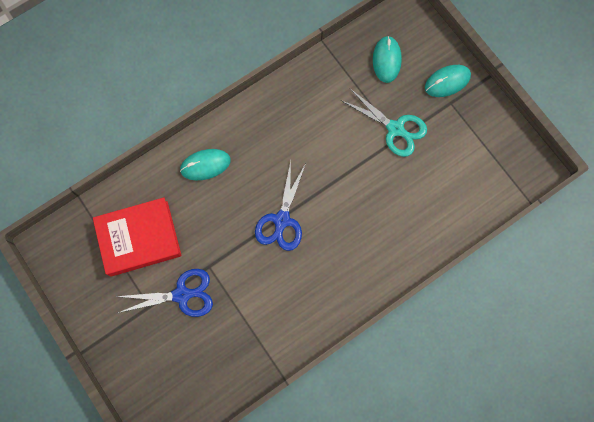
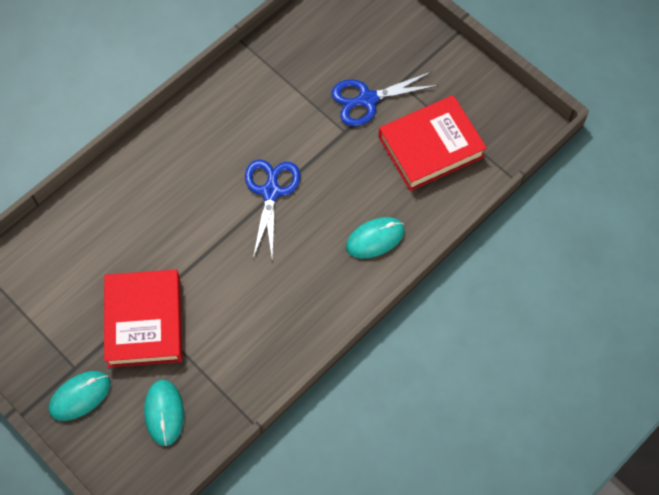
camera: 170 degrees right, 10 degrees down
turquoise scissors [341,89,427,157] -> red book [104,269,182,367]

